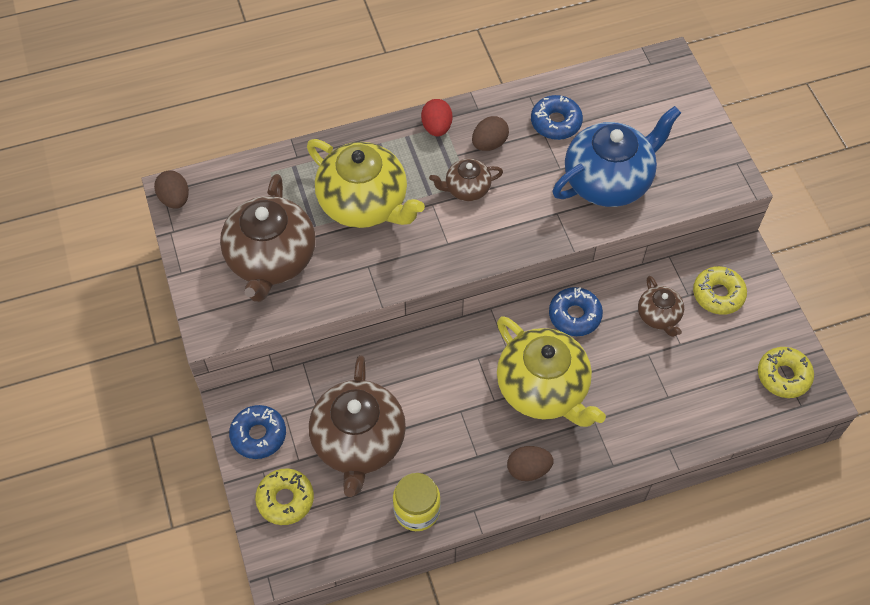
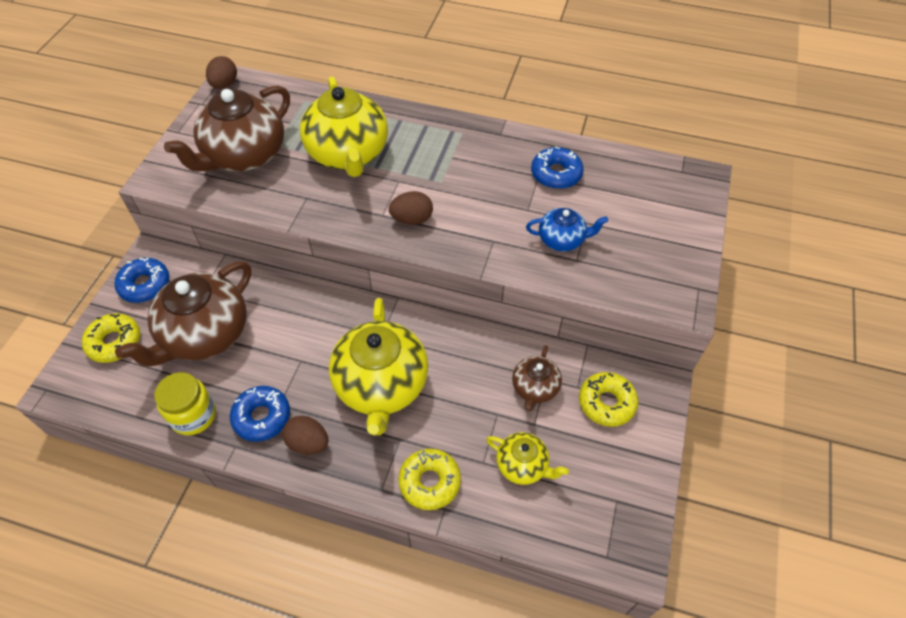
camera: 35 degrees right, 5 degrees down
red egg [421,99,452,136] -> none
brown teapot [429,158,503,201] -> none
brown egg [472,116,509,151] -> brown egg moved to [389,191,433,225]
blue donut [549,287,603,336] -> blue donut moved to [230,386,290,442]
blue teapot [553,106,681,207] -> blue teapot [526,208,608,252], size x0.51
yellow donut [758,347,814,398] -> yellow donut moved to [398,449,461,510]
none -> yellow teapot [486,432,569,485]

